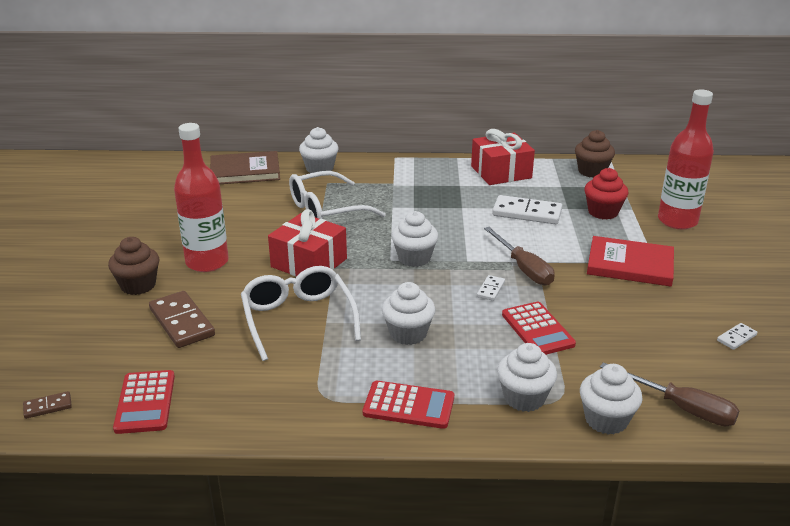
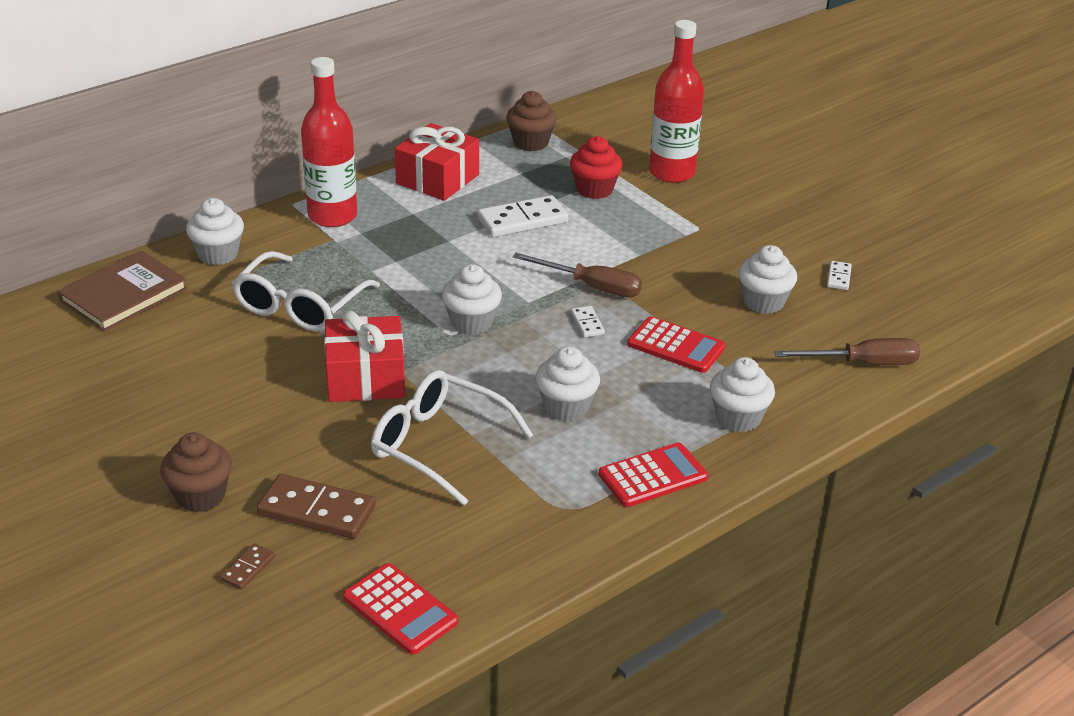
camera: 40 degrees left, 5 degrees up
brown domino [23,391,72,419] -> brown domino moved to [220,543,275,590]
red bottle [174,123,229,272] -> red bottle moved to [301,57,357,227]
white cupcake [580,364,643,435] -> white cupcake moved to [738,245,797,314]
red book [587,236,674,286] -> none

